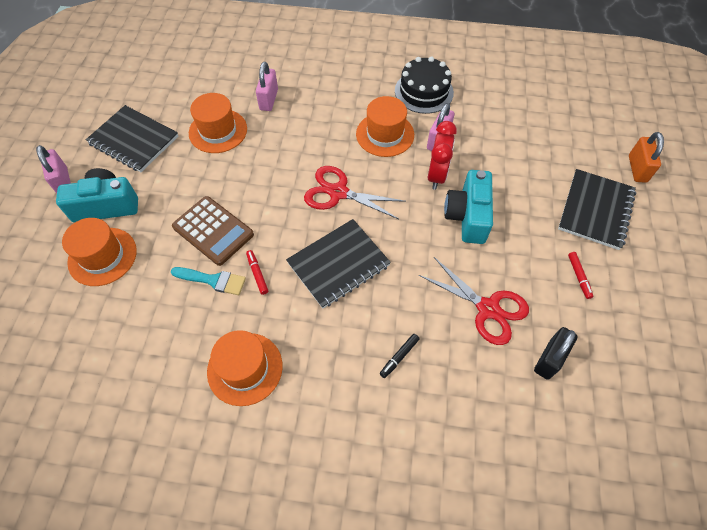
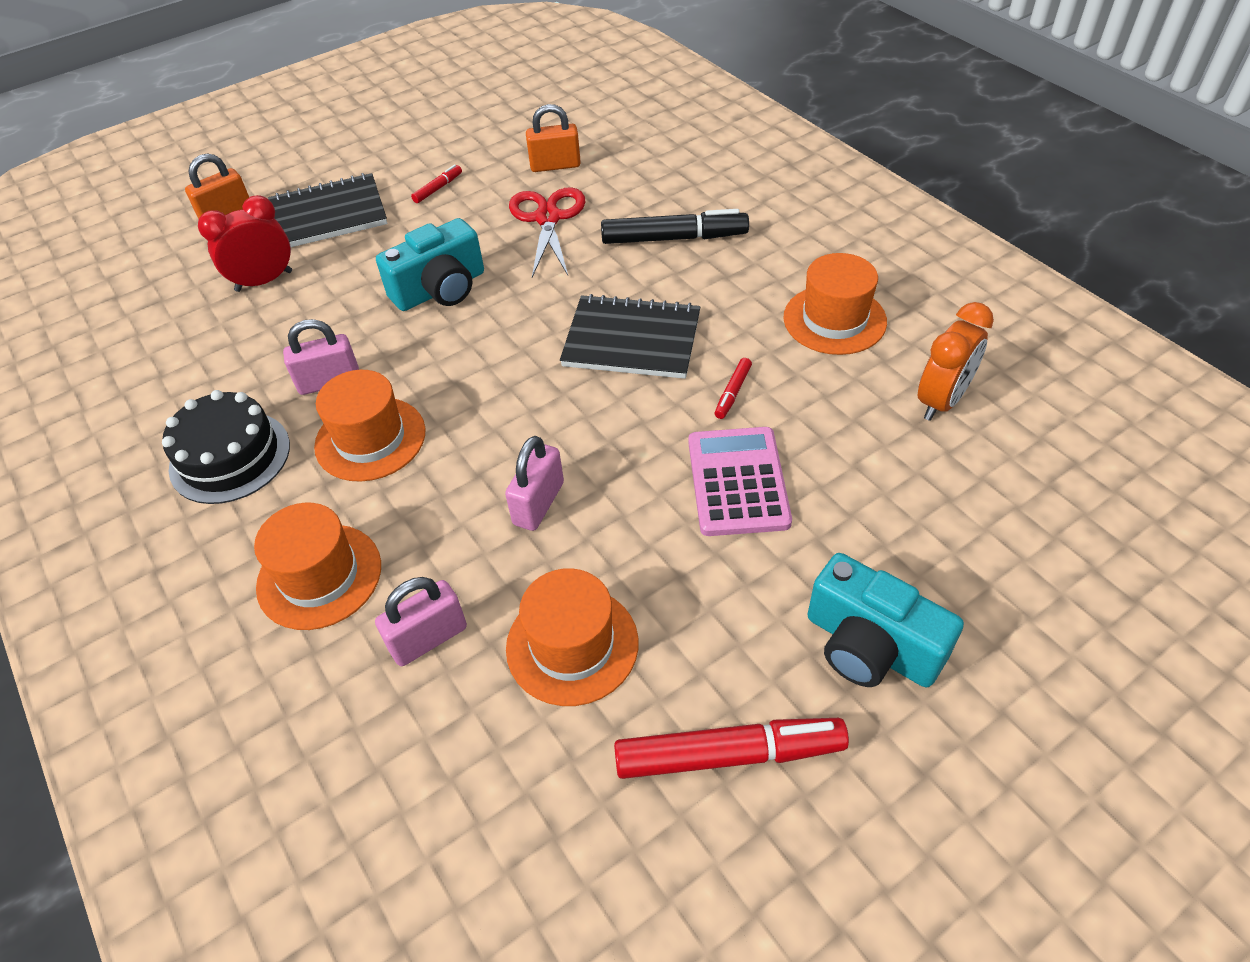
camera: 130 degrees left, 10 degrees down
pink padlock [36,145,71,193] -> pink padlock moved to [505,436,564,531]
orange hat [62,218,137,286] -> orange hat moved to [254,503,381,630]
black notebook [86,105,179,172] -> red marker [614,718,849,779]
turquoise brush [171,267,246,295] -> none
brown calculator [172,196,254,266] -> pink calculator [688,427,792,536]
red scissors [304,166,406,219] -> none
black marker [380,334,420,378] -> black marker [601,209,749,244], size x2.14
red clock [428,121,457,190] -> red clock moved to [198,195,292,292]
black padlock [534,327,578,380] -> orange padlock [526,104,581,172]
none -> orange clock [918,302,994,421]

